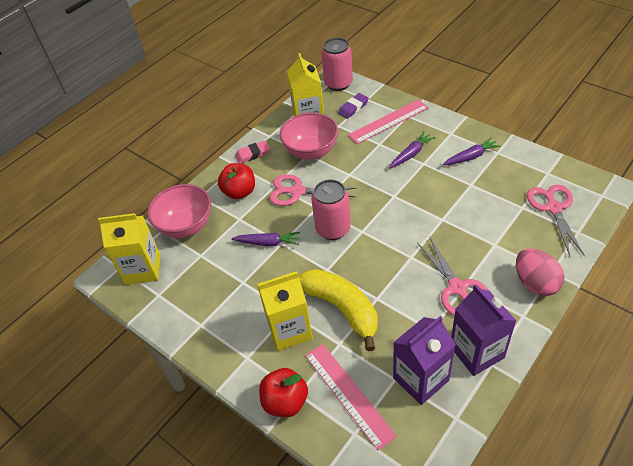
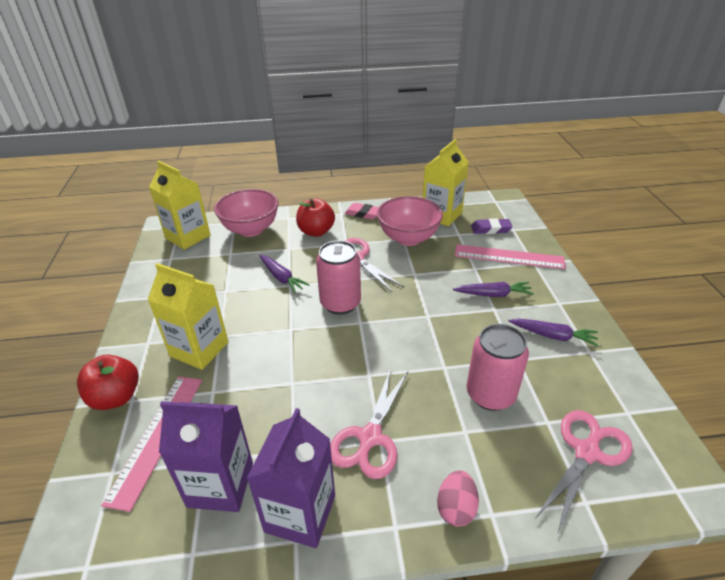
camera: 40 degrees right, 10 degrees down
yellow banana [299,269,378,351] -> none
pink can [322,38,353,91] -> pink can moved to [467,324,529,411]
pink egg [516,249,565,296] -> pink egg [437,470,479,527], size x0.66

